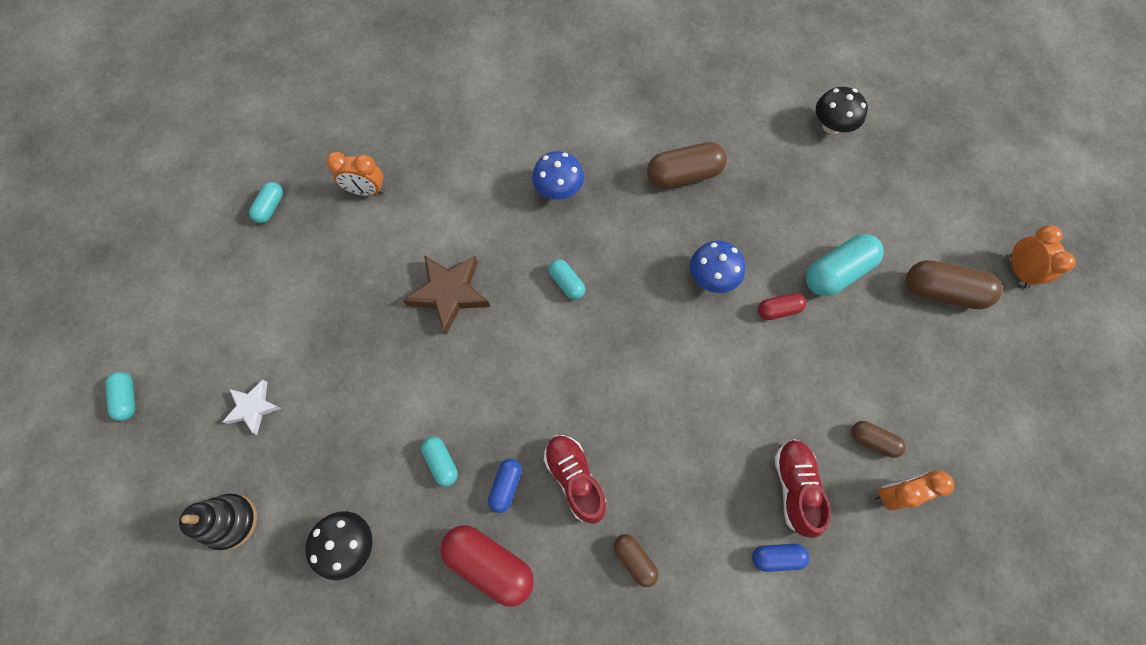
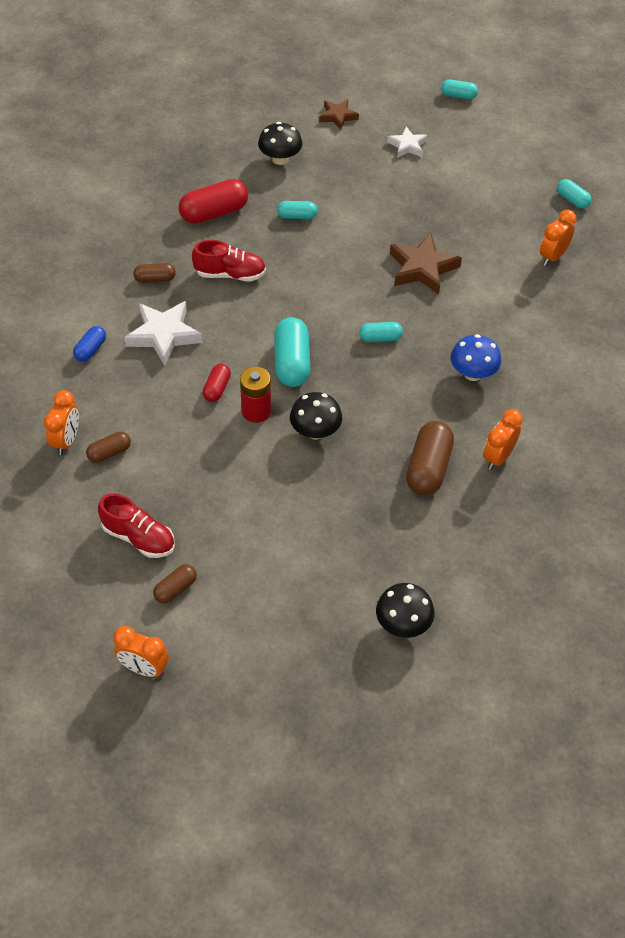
camera: 120 degrees right, 15 degrees down
black stacking toy [179,493,258,550] -> brown star [319,99,359,130]
blue capsule [488,459,522,513] -> none
blue mushroom [690,241,745,293] -> black mushroom [290,392,342,440]
red capsule [758,293,806,320] -> red capsule moved to [203,364,231,402]
red shoe [774,439,831,538] -> red shoe moved to [98,493,175,558]
turquoise capsule [806,234,884,296] -> turquoise capsule moved to [274,317,311,387]
brown capsule [906,260,1002,309] -> brown capsule [153,564,197,604], size x0.55
none -> white star [124,301,202,366]
none -> red battery [240,367,271,423]
none -> orange clock [483,409,523,470]

